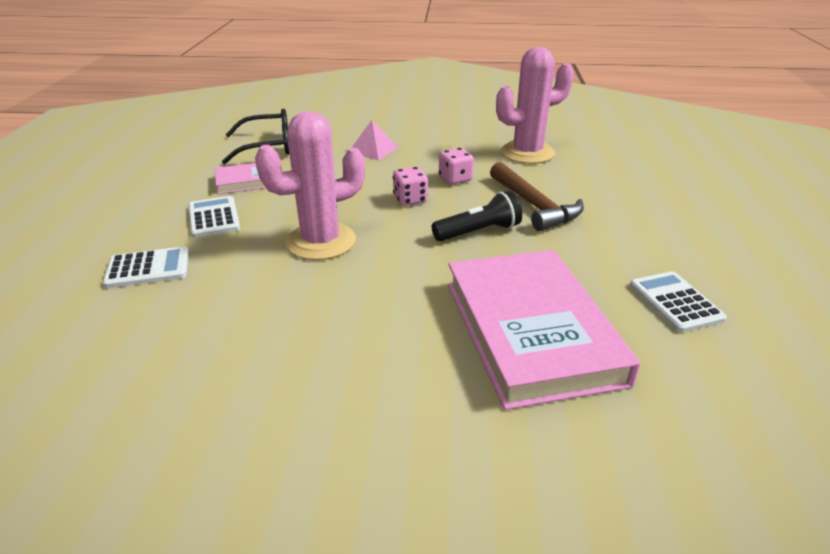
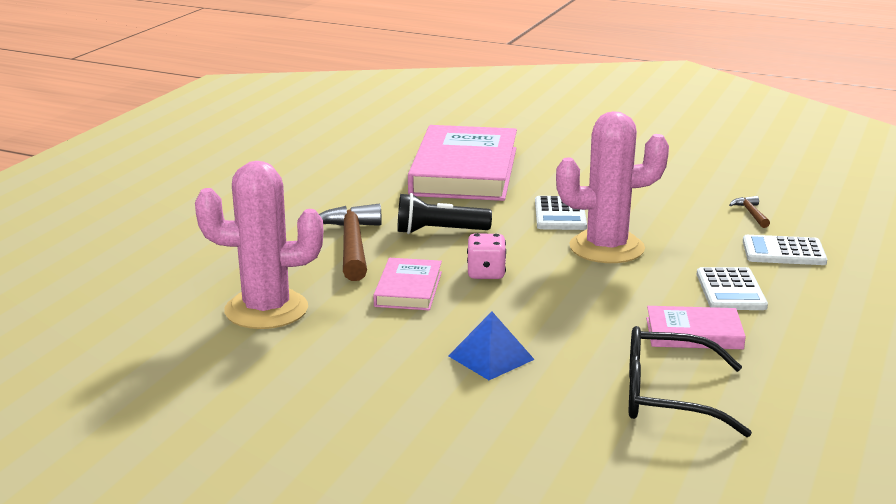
camera: 160 degrees left, 10 degrees down
pink pyramid [352,120,398,160] -> blue pyramid [448,312,535,380]
pink dice [439,148,474,184] -> pink book [374,258,442,310]
white calculator [630,271,727,333] -> white calculator moved to [535,196,587,230]
none -> brown hammer [729,196,770,228]

